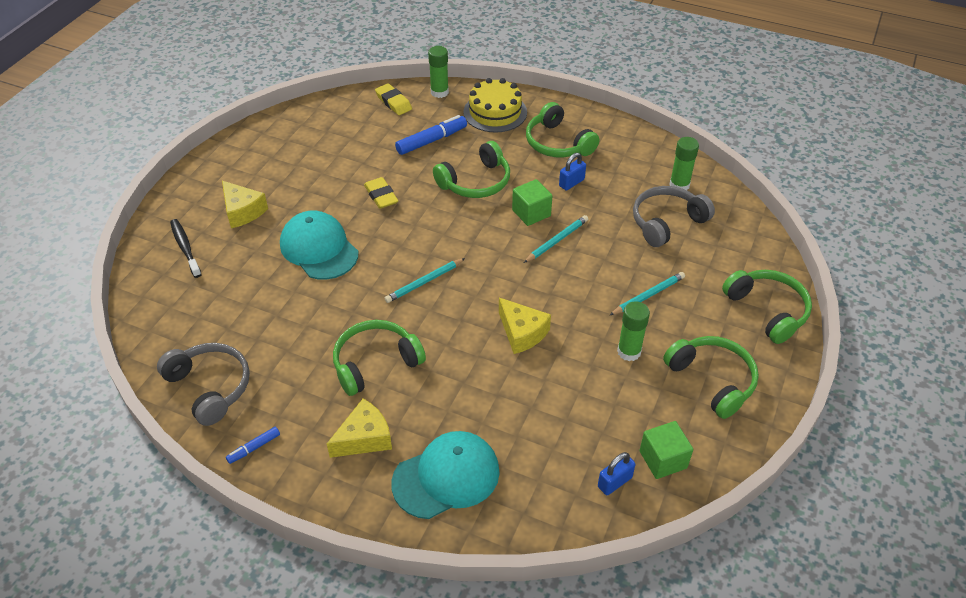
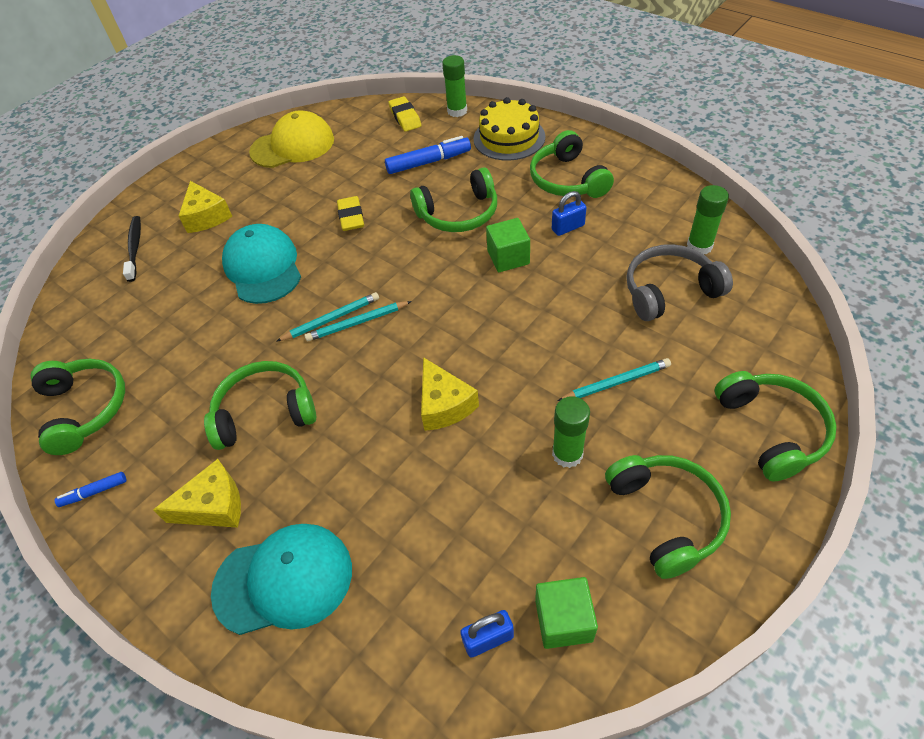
camera: 20 degrees right, 5 degrees up
grey headphones [157,343,250,426] -> green headphones [30,359,125,455]
turquoise pencil [524,215,588,263] -> turquoise pencil moved to [276,292,379,342]
none -> yellow cap [249,110,334,168]

